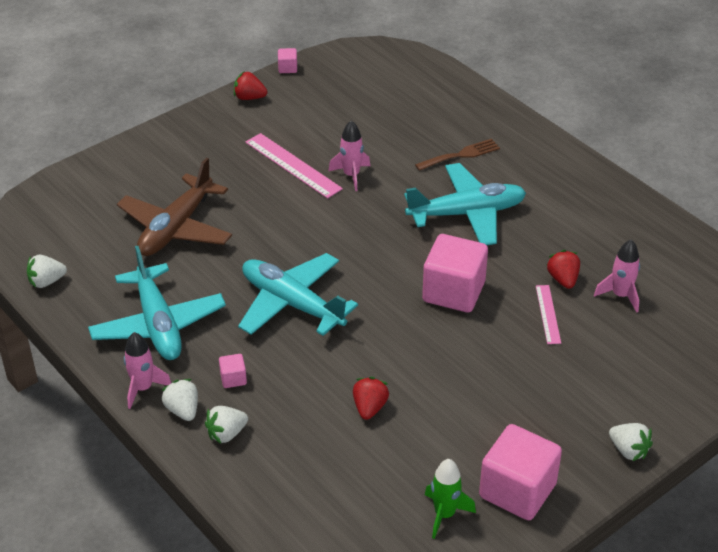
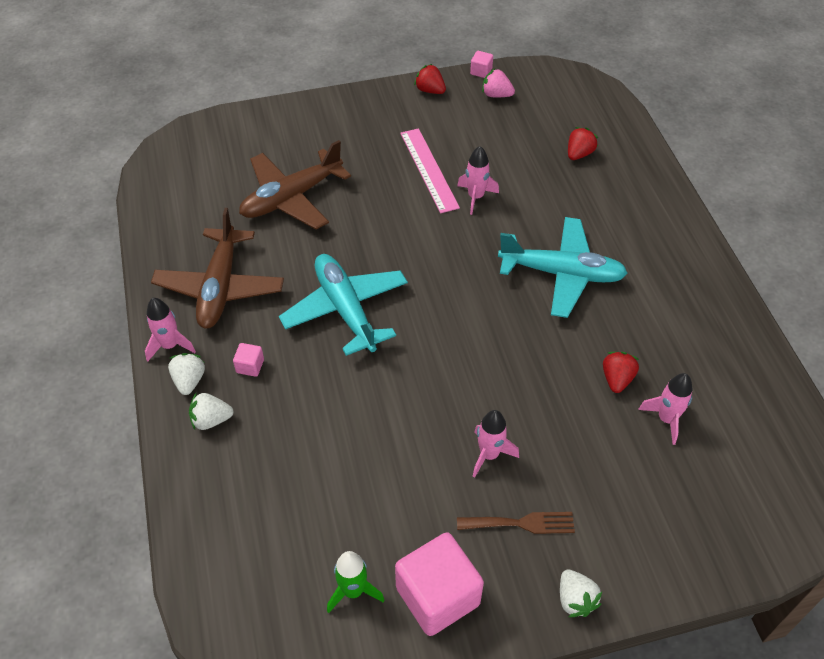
camera: 25 degrees right, 10 degrees up
white strawberry [27,255,67,288] -> none
turquoise plane [88,246,226,360] -> brown plane [151,208,284,329]
red strawberry [353,377,389,420] -> red strawberry moved to [568,127,598,160]
brown fork [415,139,500,171] -> brown fork moved to [457,512,575,534]
pink cube [422,234,488,312] -> none
pink ruler [536,285,561,344] -> none
none -> pink rocket [473,410,519,478]
none -> pink strawberry [482,69,515,97]

